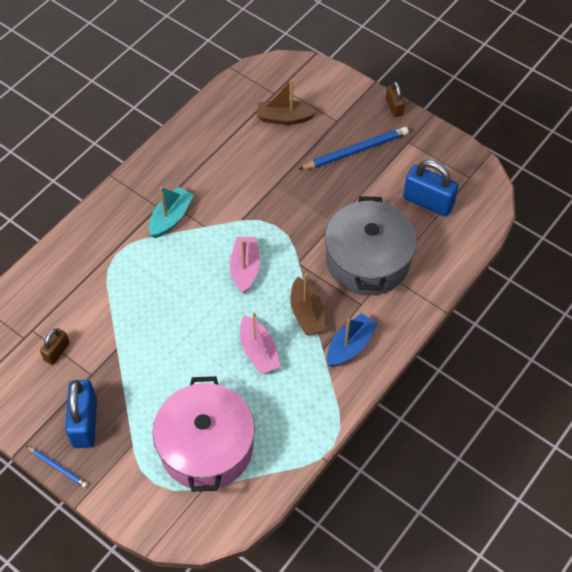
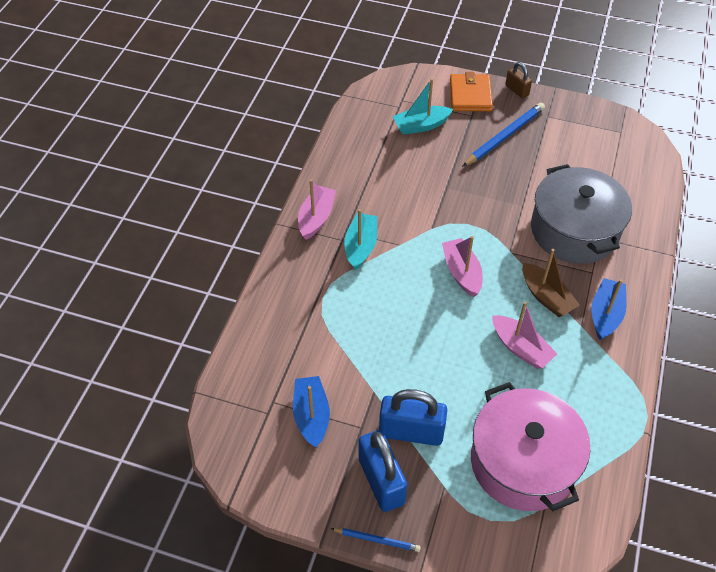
camera: 20 degrees left, 5 degrees down
brown padlock [40,328,70,365] -> blue boat [293,376,330,448]
brown boat [257,79,317,125] -> turquoise boat [393,79,453,134]
blue padlock [403,160,459,217] -> blue padlock moved to [379,389,447,446]
none -> pink boat [298,179,336,240]
none -> orange wallet [450,72,493,111]

